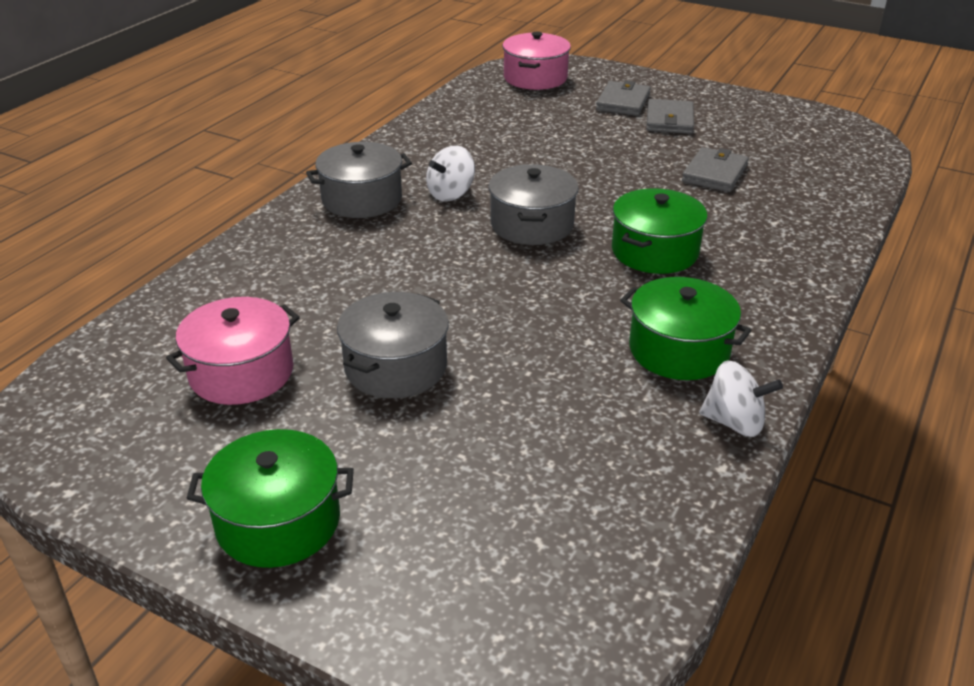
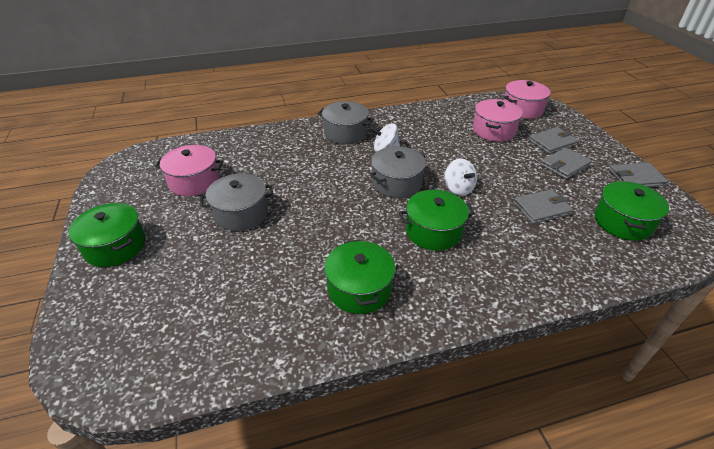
camera: 45 degrees right, 5 degrees up
white spinning top [699,360,783,437] -> white spinning top moved to [445,159,477,196]
none -> pink pot [473,99,523,142]
none -> green pot [594,181,669,241]
none -> grey wallet [609,163,668,187]

